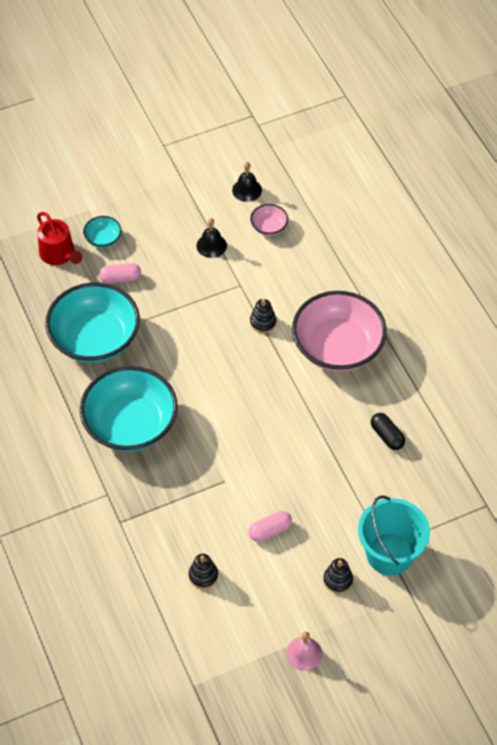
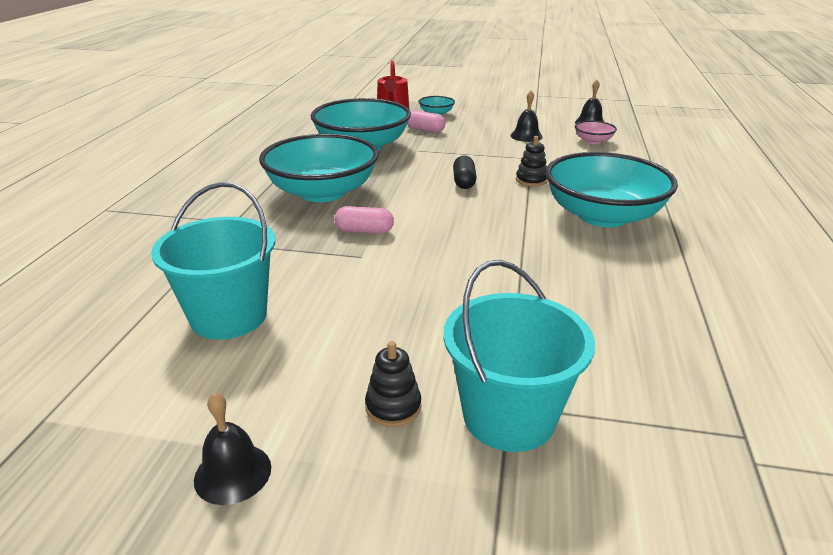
camera: 35 degrees right, 25 degrees down
black stacking toy [189,554,218,589] -> turquoise bucket [151,182,275,339]
pink capsule [249,511,292,542] -> pink capsule moved to [335,206,394,234]
pink bell [286,631,322,671] -> black bell [194,393,271,505]
pink bowl [292,291,387,372] -> turquoise bowl [545,152,678,228]
black capsule [371,413,405,450] -> black capsule moved to [453,155,477,189]

